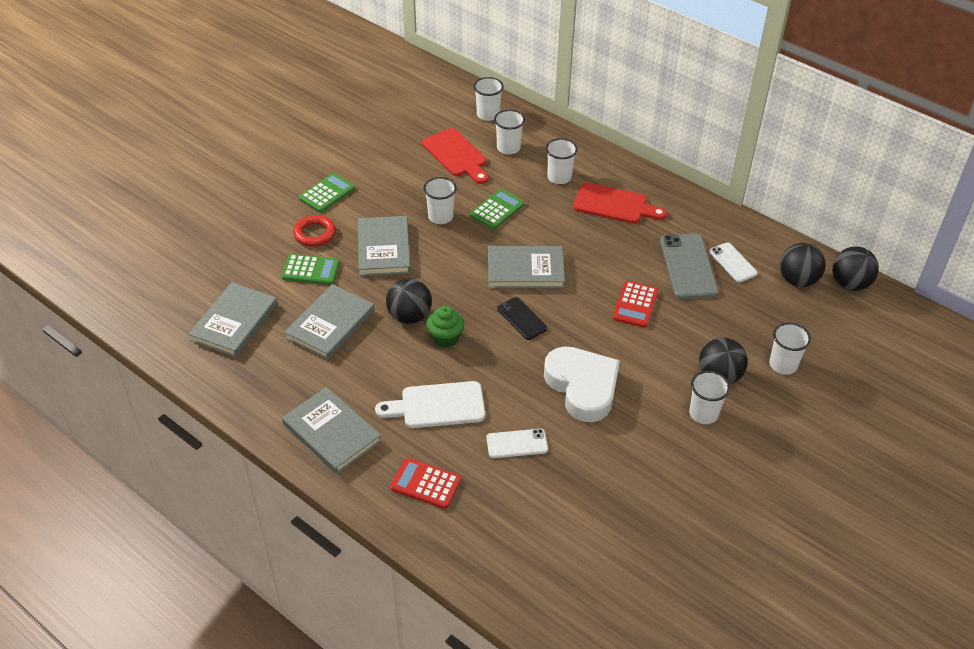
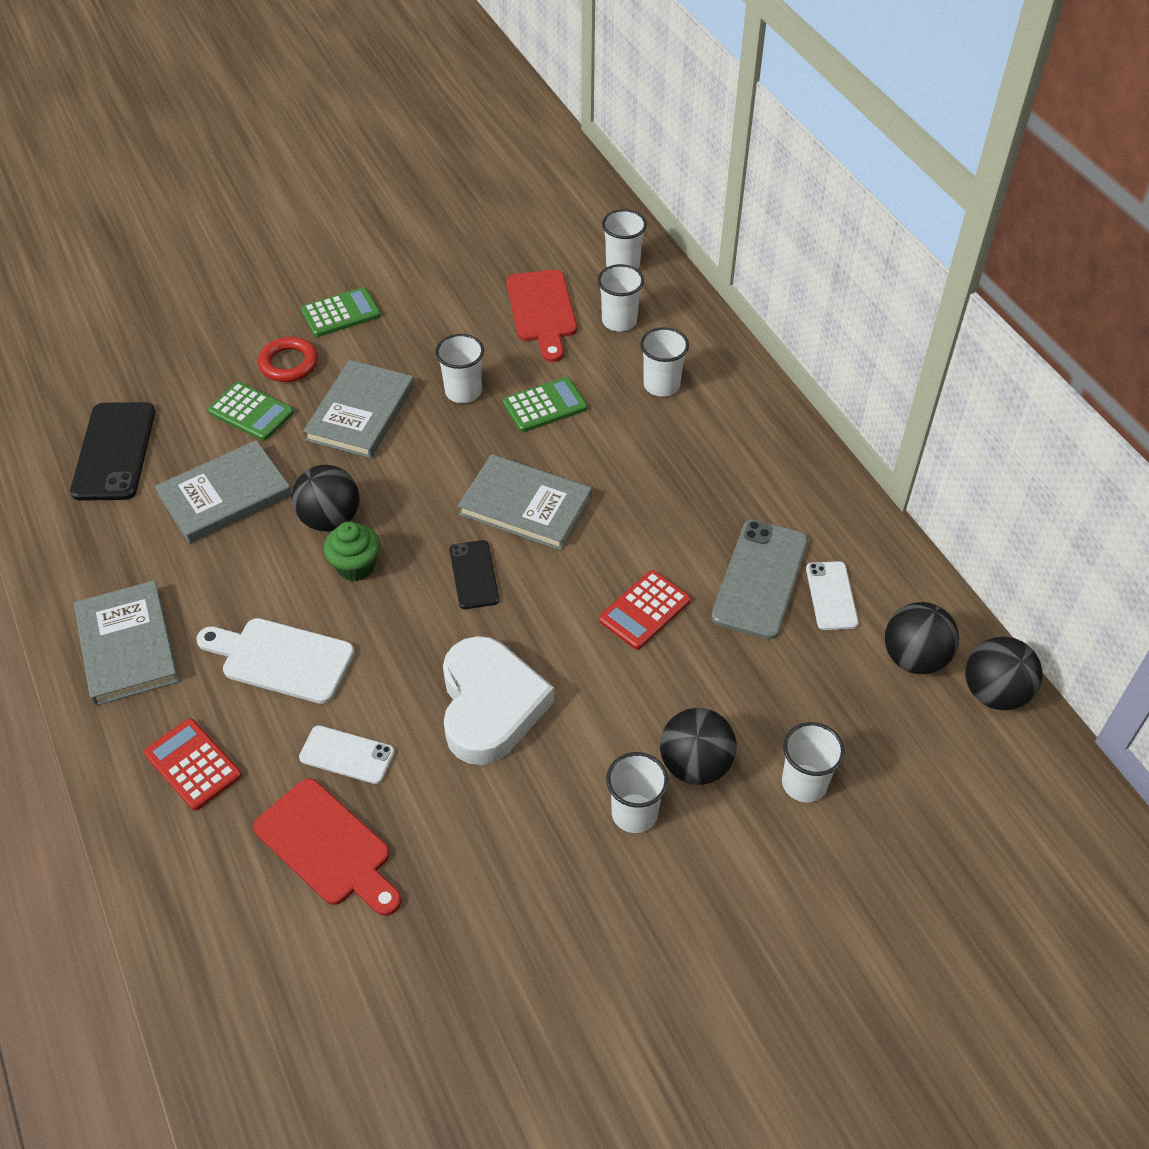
camera: 25 degrees right, 5 degrees up
grey book [189,282,277,357] -> black phone [70,402,155,501]
red cutting board [573,182,667,224] -> red cutting board moved to [253,778,401,916]

